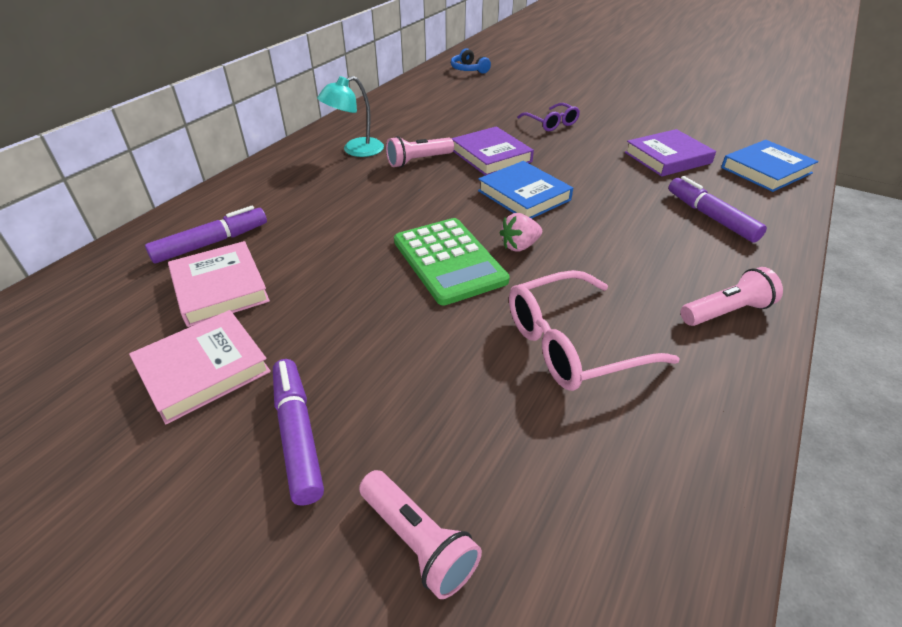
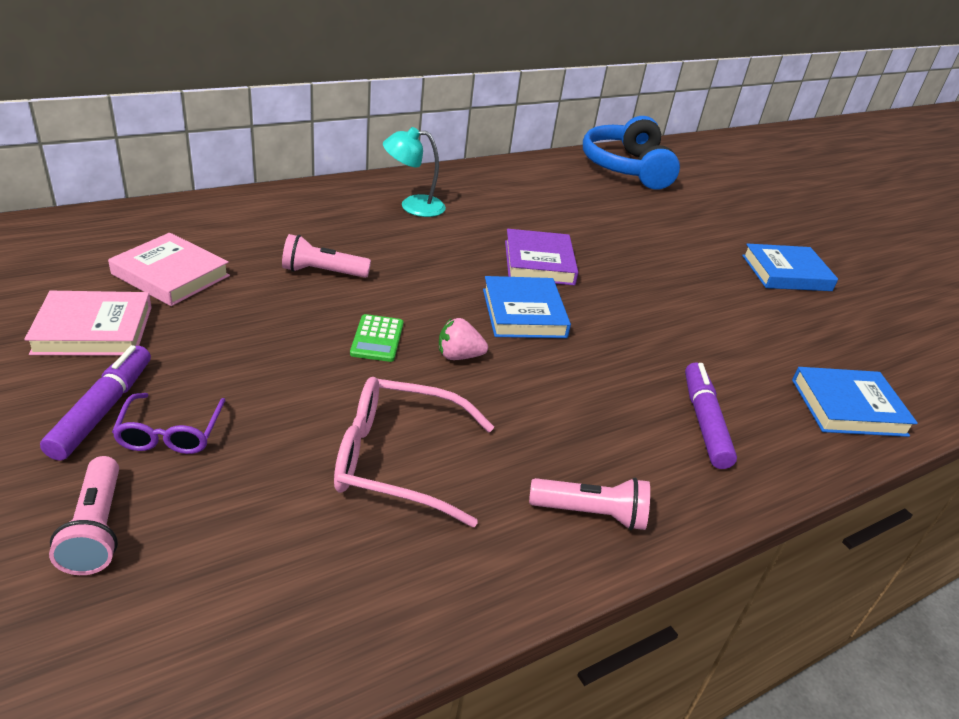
camera: 25 degrees right, 5 degrees down
purple marker [145,206,267,263] -> none
pink book [168,241,270,327] -> pink book turned 60 degrees counterclockwise [108,233,230,306]
pink flashlight [386,136,454,167] -> pink flashlight moved to [282,234,371,278]
green calculator [394,218,510,305] -> green calculator [350,314,403,362], size x0.53
blue headphones [451,48,491,74] -> blue headphones [583,116,680,190], size x2.16
purple glasses [517,103,580,131] -> purple glasses moved to [112,393,226,454]
purple book [625,129,716,177] -> none
none -> blue book [742,243,838,291]

